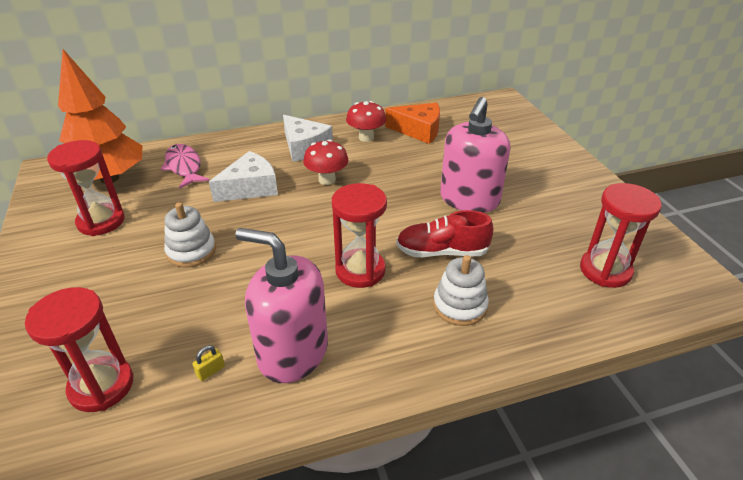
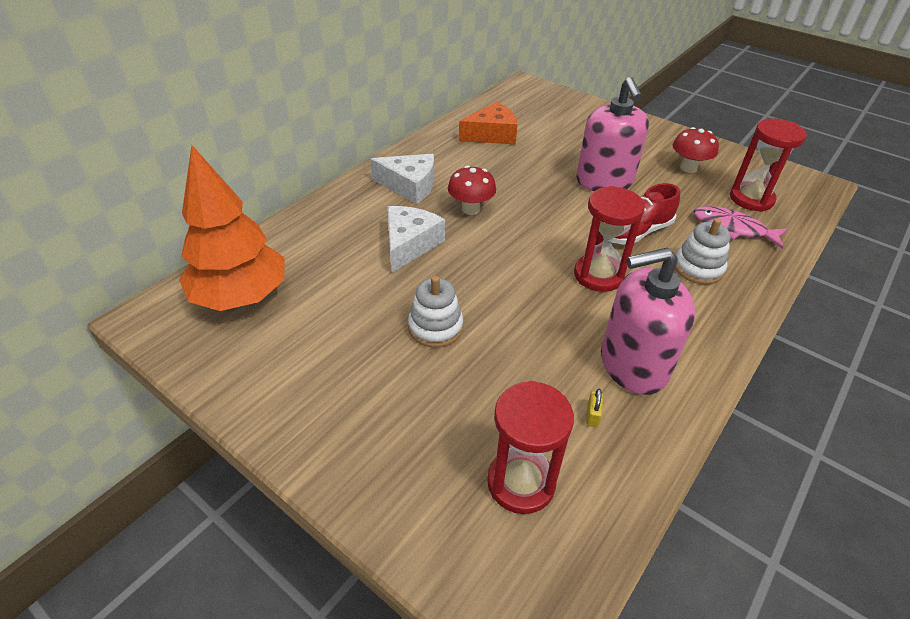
camera: 35 degrees left, 5 degrees up
red hourglass [47,140,125,236] -> none
pink fish [161,144,209,189] -> pink fish moved to [694,206,788,249]
red mushroom [346,101,387,142] -> red mushroom moved to [673,127,719,173]

